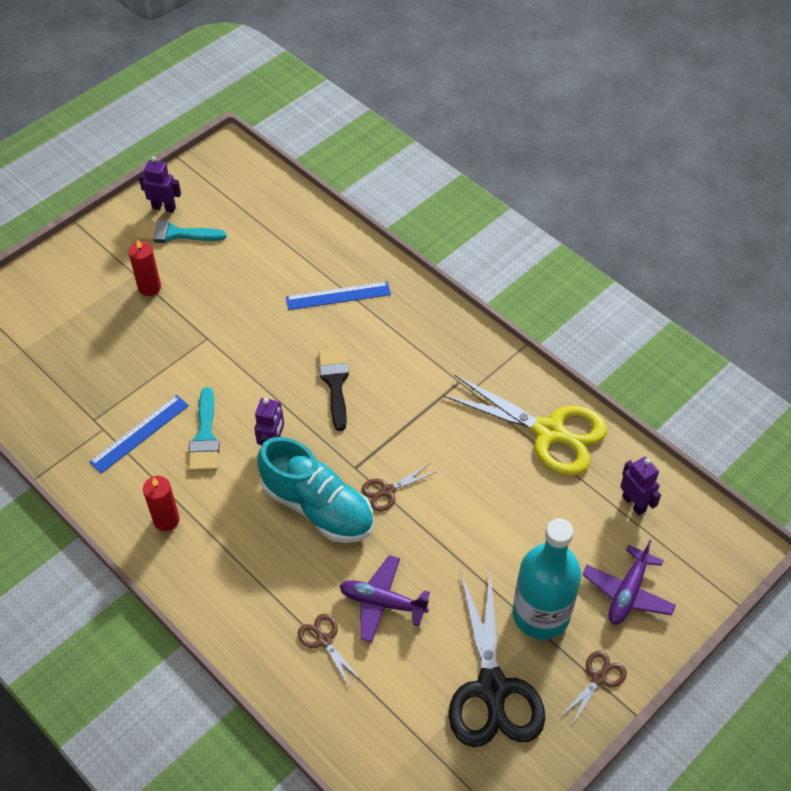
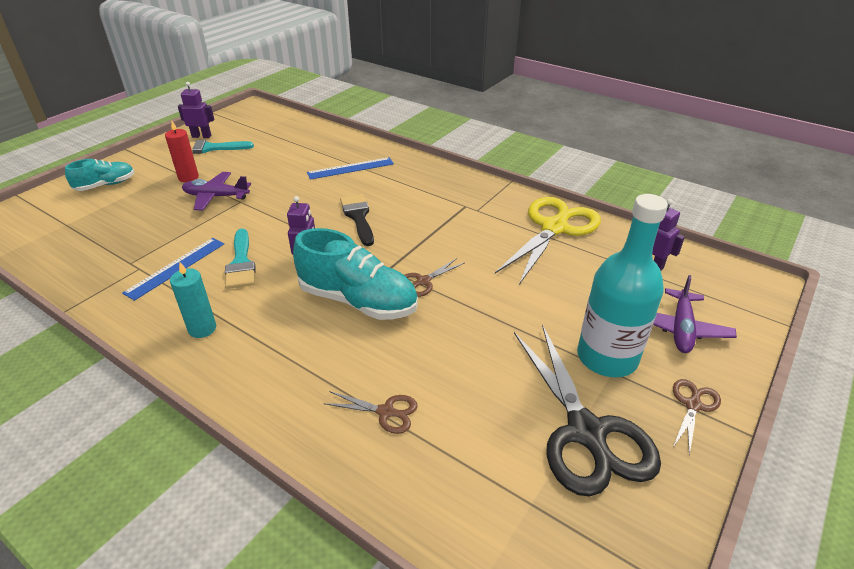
camera: 10 degrees left, 15 degrees down
red candle [143,476,180,531] -> turquoise candle [170,262,216,338]
brown scissors [298,613,362,686] -> brown scissors turned 150 degrees clockwise [323,391,418,434]
purple plane [340,555,430,643] -> purple plane moved to [182,172,251,211]
yellow scissors [442,375,607,476] -> yellow scissors turned 75 degrees counterclockwise [495,197,601,285]
none -> turquoise shoe [65,159,134,191]

